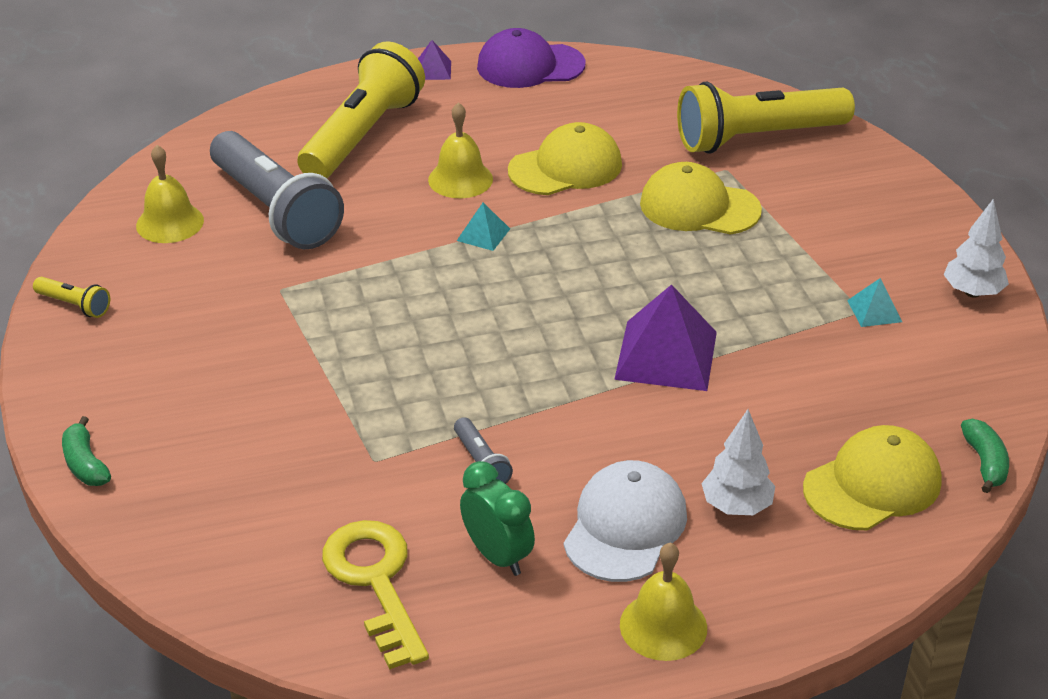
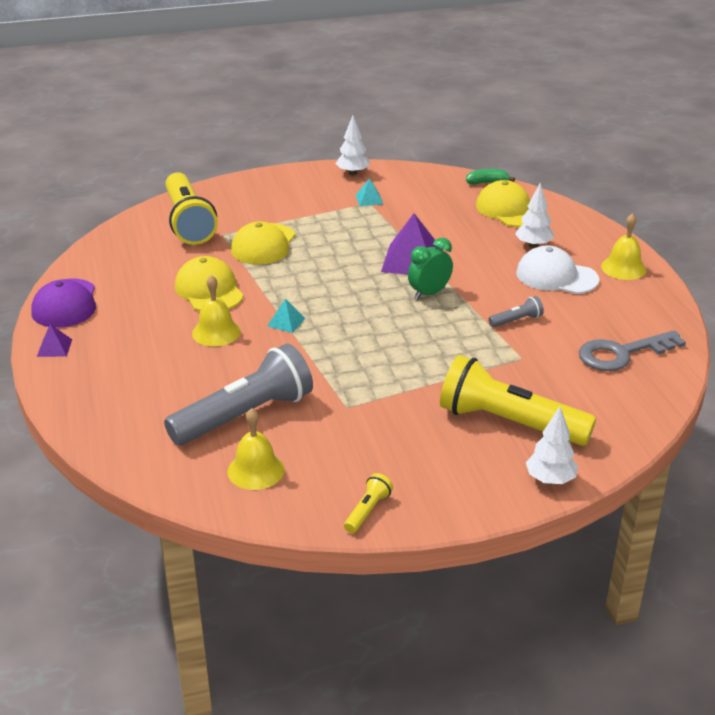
camera: 90 degrees left, 5 degrees down
green banana [62,416,111,486] -> white tree [526,407,578,484]
yellow flashlight [297,41,425,178] -> yellow flashlight moved to [440,355,596,446]
yellow key [322,520,429,670] -> grey key [579,330,686,371]
green clock [460,461,535,576] -> green clock moved to [408,237,453,300]

